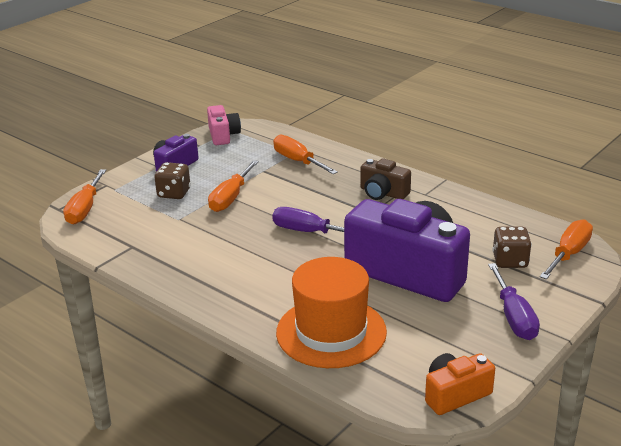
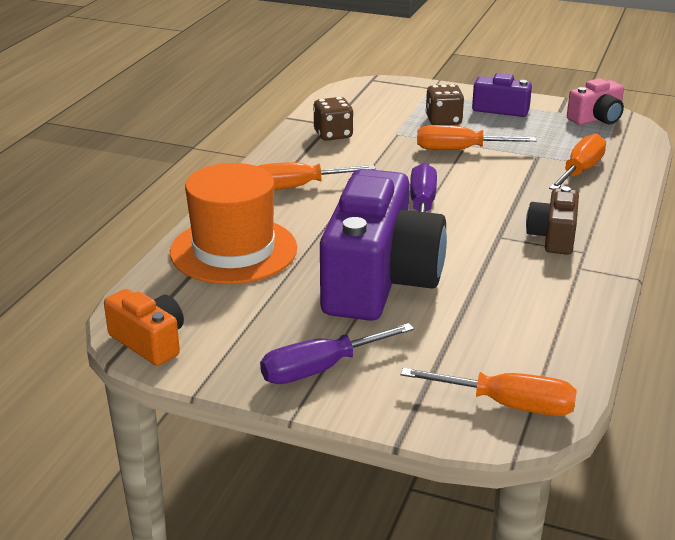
camera: 70 degrees right, 0 degrees up
orange screwdriver [63,169,106,225] -> orange screwdriver moved to [258,162,376,190]
brown dice [492,227,532,268] -> brown dice moved to [313,97,354,141]

